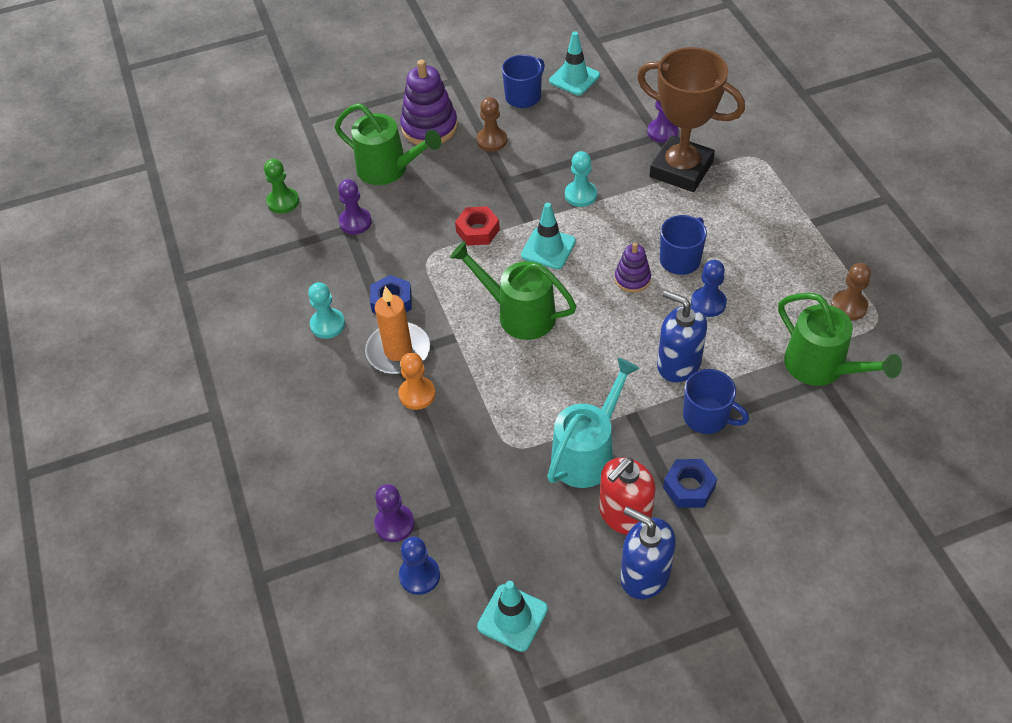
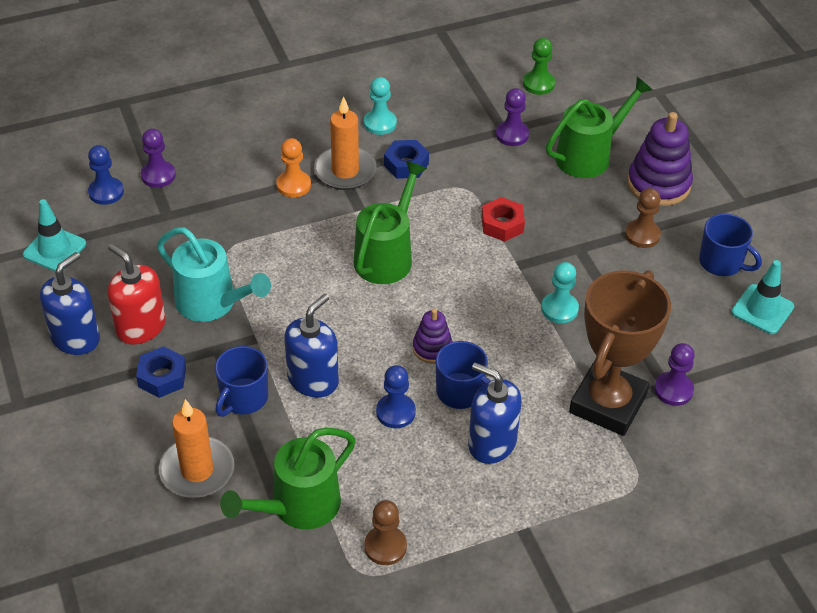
camera: 85 degrees right, 5 degrees down
green watering can [334,103,441,185] -> green watering can turned 150 degrees counterclockwise [546,77,653,178]
turquoise traffic cone [521,203,576,269] -> none
none -> orange candle [159,399,234,498]
none -> blue soap dispenser [468,363,522,464]

